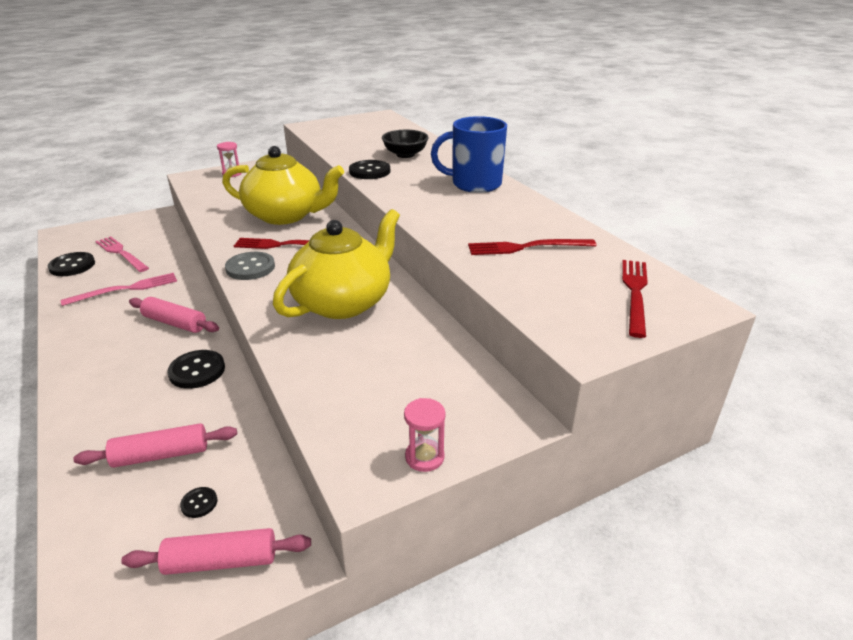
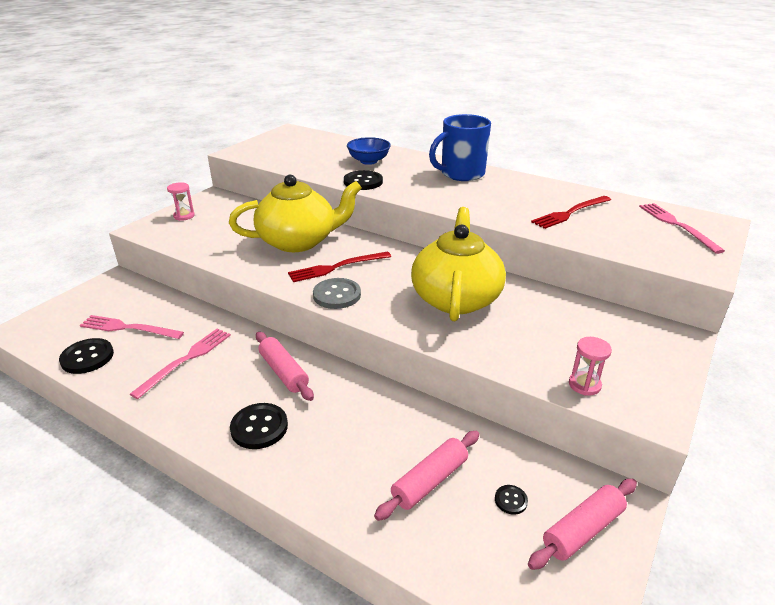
camera: 30 degrees left, 0 degrees up
pink rolling pin [129,297,219,333] -> pink rolling pin turned 60 degrees clockwise [256,332,314,401]
black button [167,350,225,389] -> black button moved to [230,403,288,449]
black bowl [382,130,429,158] -> blue bowl [347,137,391,165]
pink hourglass [404,398,446,472] -> pink hourglass moved to [569,337,612,396]
red fork [622,260,648,338] -> pink fork [639,203,725,254]

